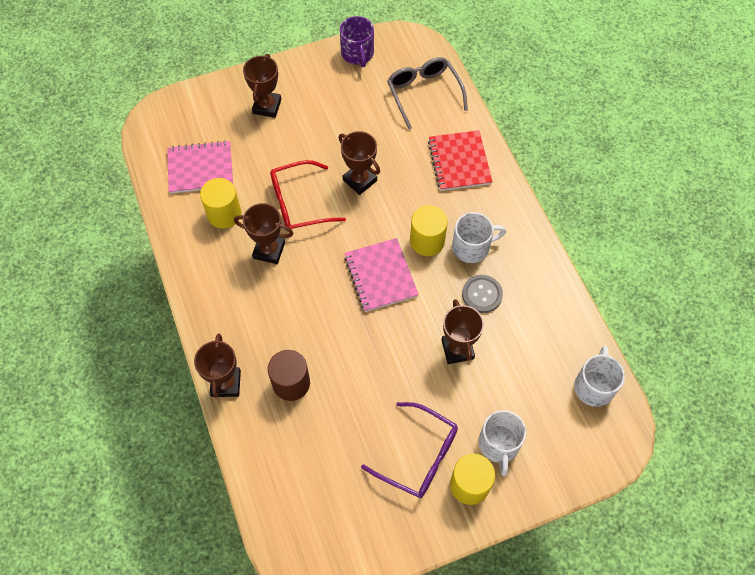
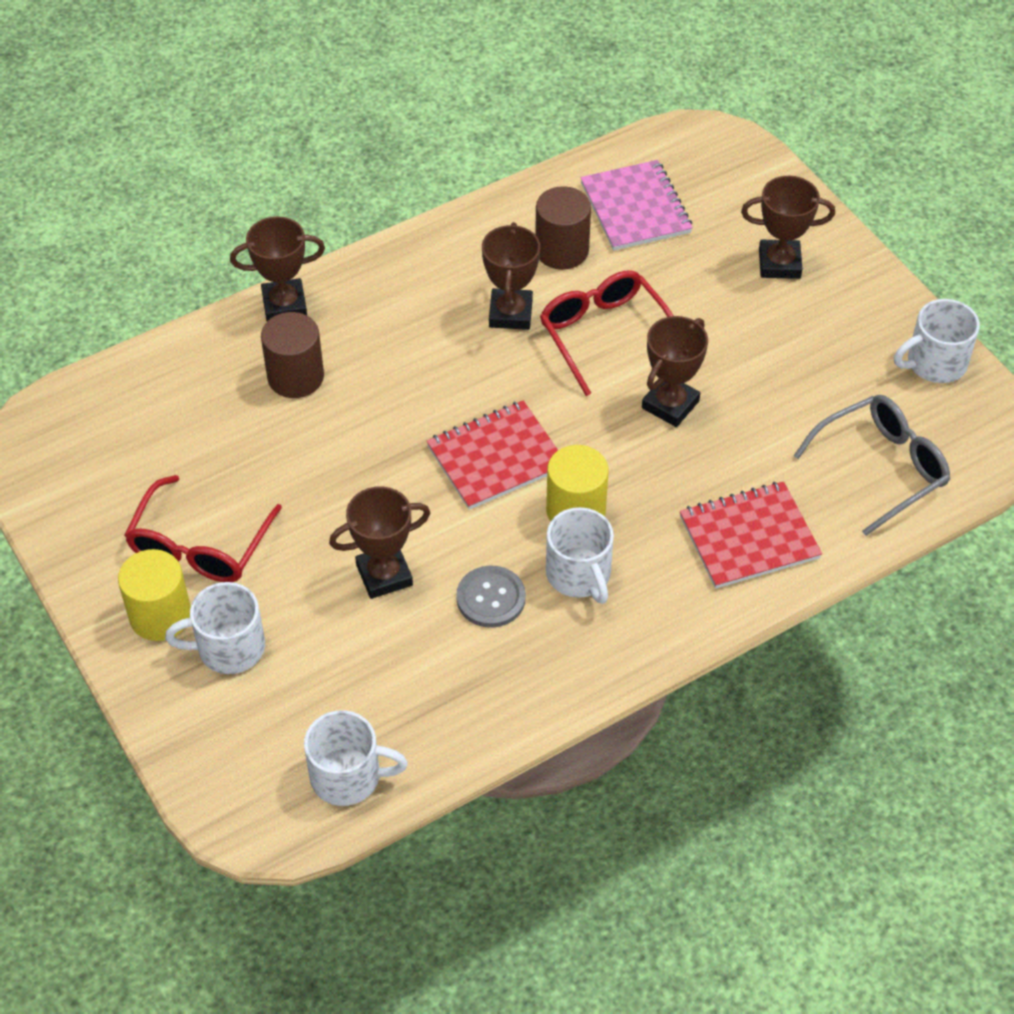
camera: 80 degrees right, 10 degrees down
yellow cylinder [200,178,241,229] -> brown cylinder [535,186,591,270]
purple mug [340,16,374,67] -> white mug [894,299,980,383]
pink notebook [344,238,419,312] -> red notebook [426,400,558,510]
purple glasses [361,402,458,498] -> red glasses [124,475,282,582]

